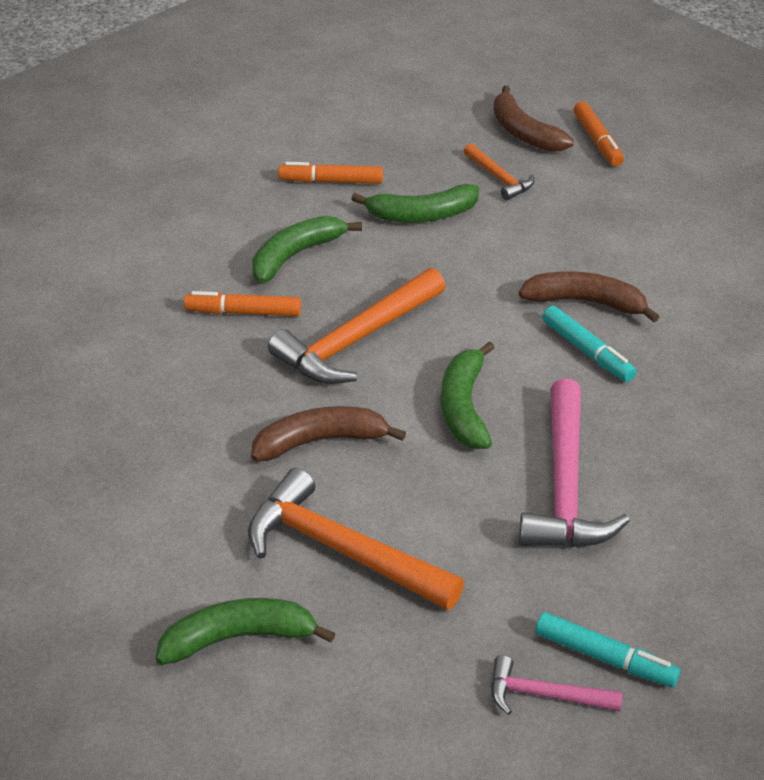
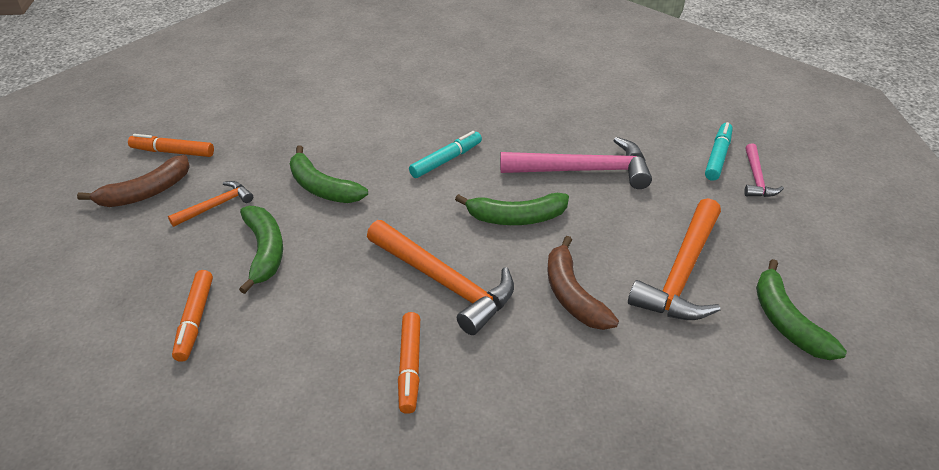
camera: 95 degrees left, 0 degrees up
green banana [252,216,362,283] -> green banana moved to [290,145,368,203]
brown banana [519,271,659,322] -> none
orange marker [573,101,624,166] -> orange marker turned 150 degrees counterclockwise [128,134,214,157]

